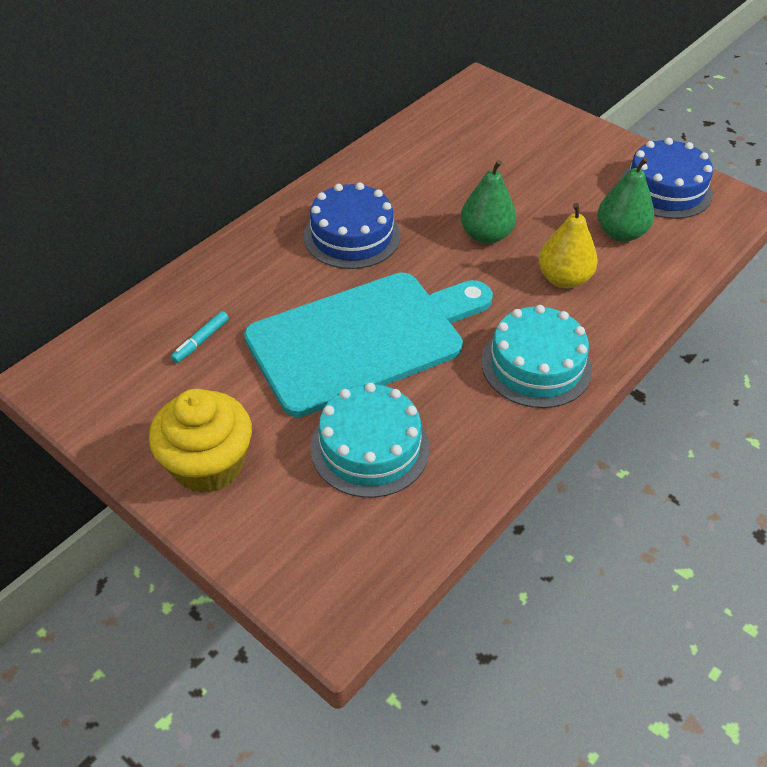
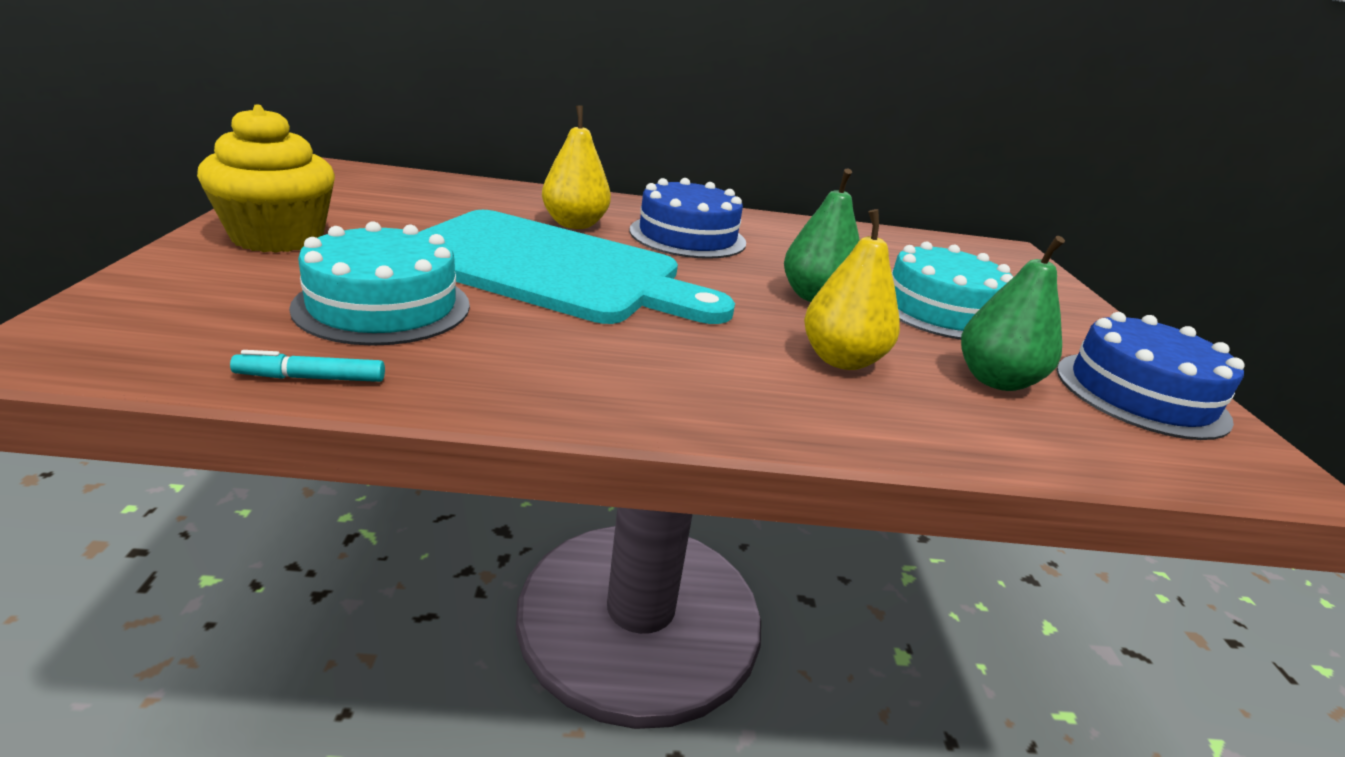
camera: 45 degrees right, 20 degrees down
turquoise marker [171,311,229,363] -> turquoise marker moved to [230,350,385,382]
turquoise cake [481,305,592,408] -> turquoise cake moved to [892,241,1013,340]
none -> yellow pear [542,105,611,229]

